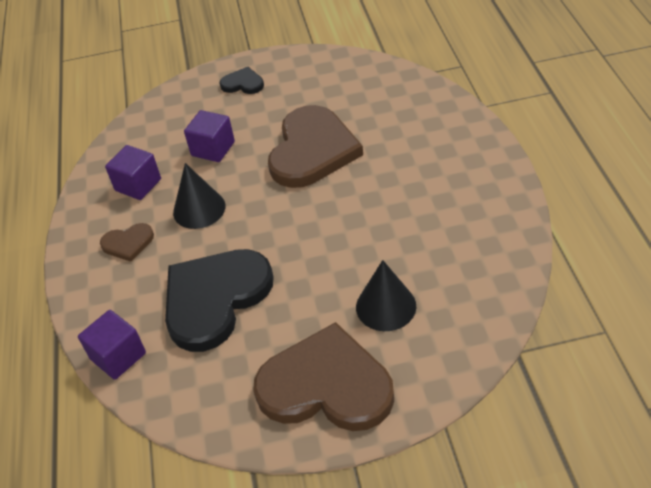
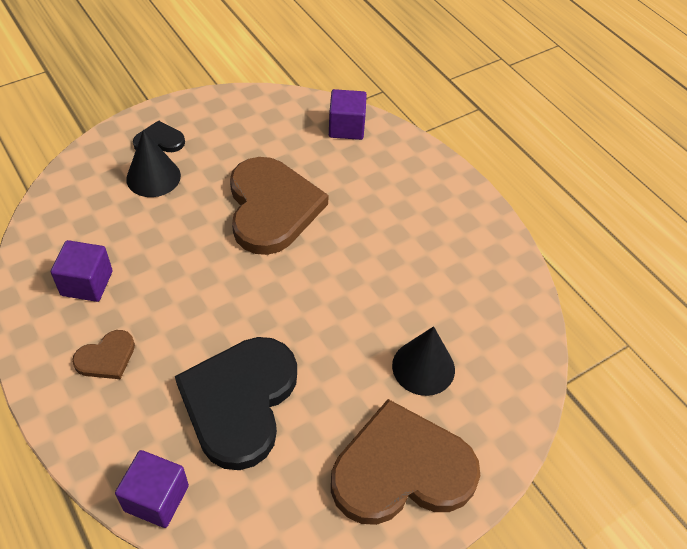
camera: 30 degrees left, 5 degrees up
black cone [173,163,225,229] -> black cone moved to [126,130,181,197]
purple cube [184,110,235,162] -> purple cube moved to [329,89,367,140]

